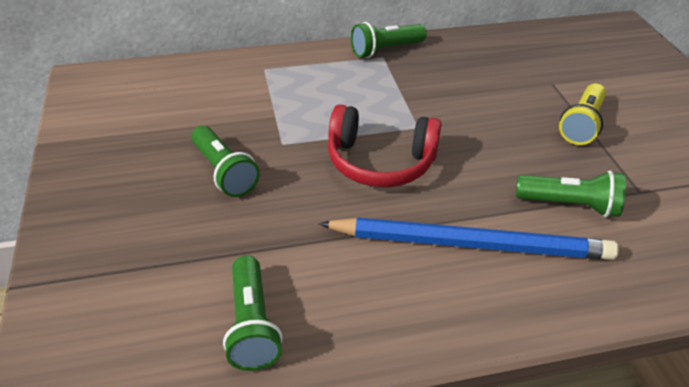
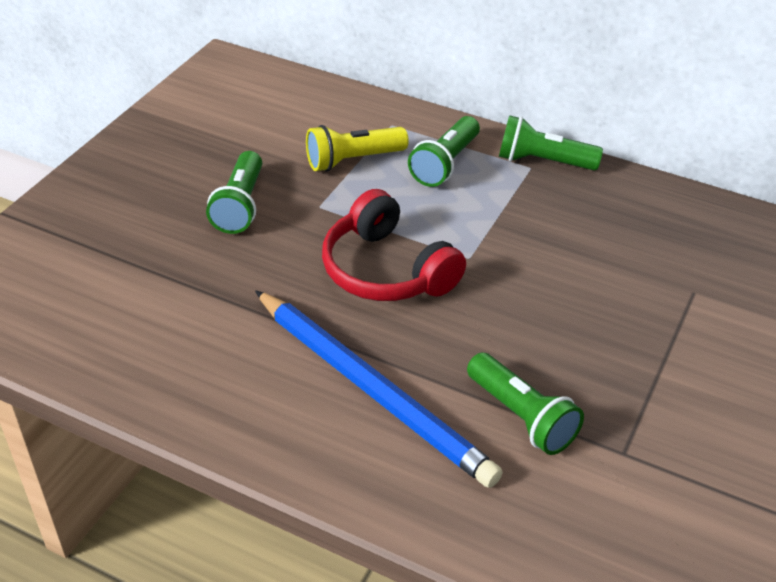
camera: 40 degrees right, 0 degrees up
green flashlight [223,255,283,371] -> green flashlight moved to [408,116,480,187]
yellow flashlight [559,84,606,145] -> yellow flashlight moved to [306,125,409,172]

